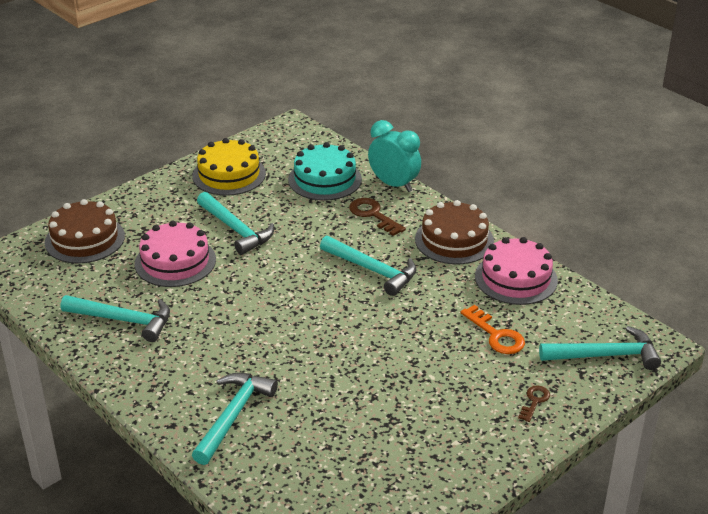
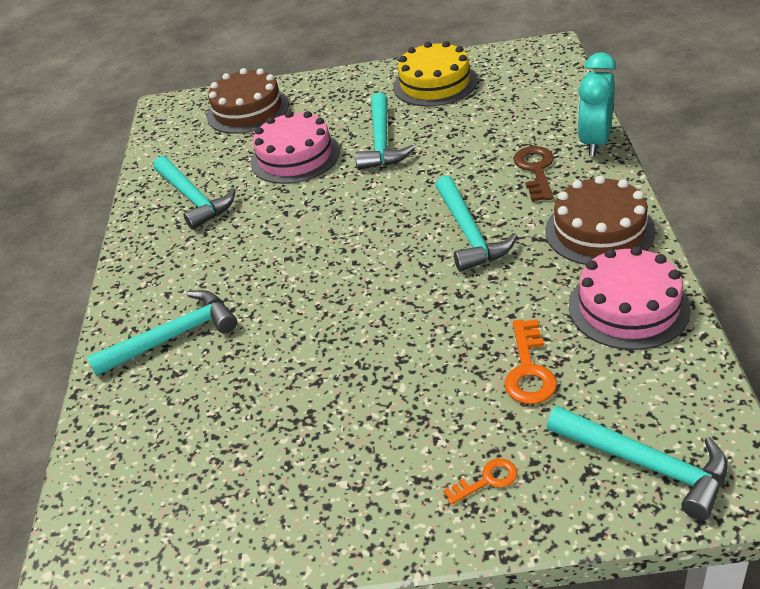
camera: 45 degrees right, 5 degrees up
turquoise cake [288,142,362,201] -> none
turquoise clock [368,120,421,192] -> turquoise clock turned 150 degrees counterclockwise [577,52,616,157]
brown key [518,385,550,422] -> orange key [443,458,517,505]

